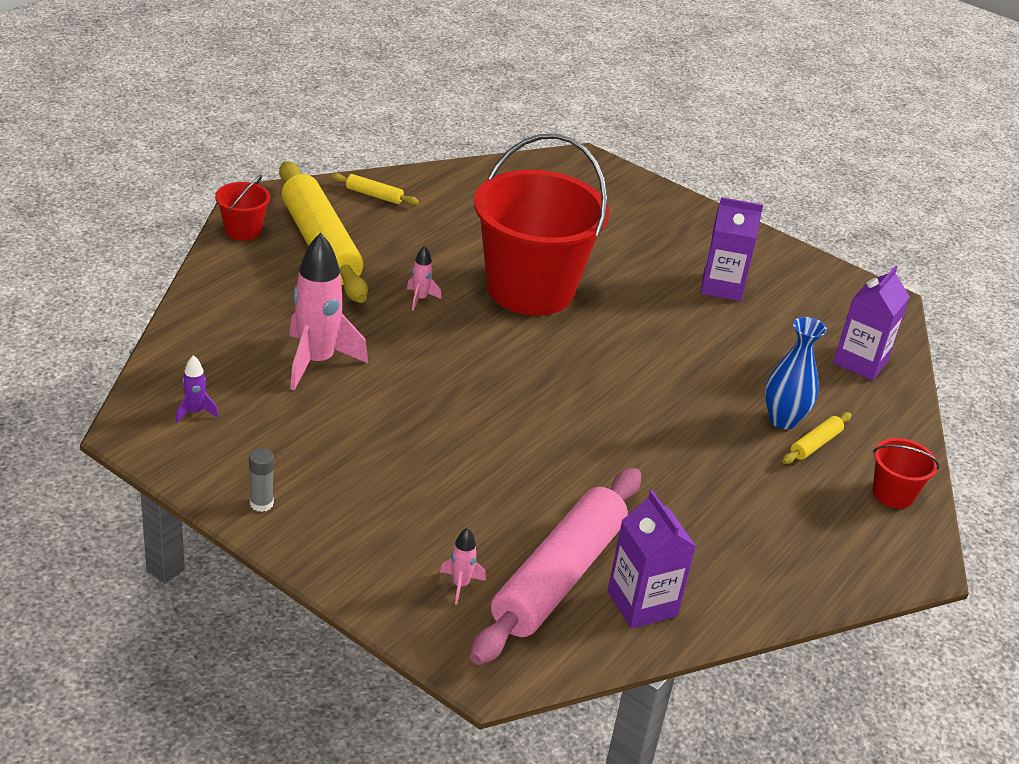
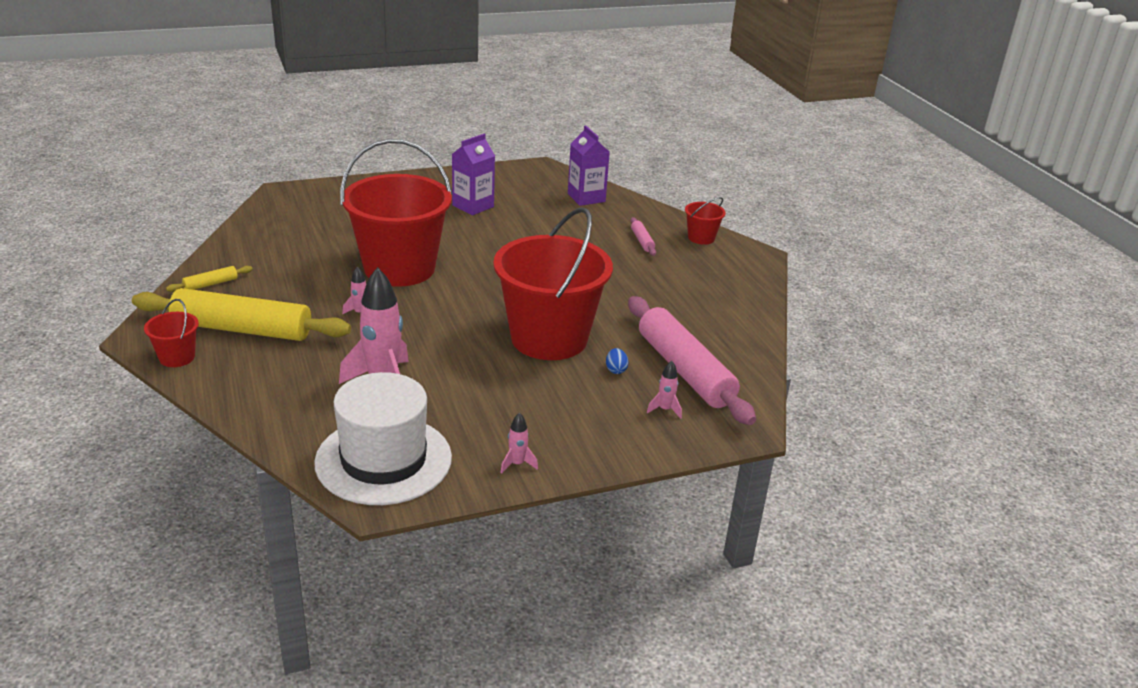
camera: 55 degrees left, 5 degrees down
purple rocket [176,355,219,423] -> white hat [314,372,452,505]
grey glue stick [249,448,274,512] -> pink rocket [500,412,538,474]
purple carton [608,490,696,628] -> none
blue vase [765,317,827,429] -> none
yellow rolling pin [782,412,851,464] -> pink rolling pin [630,217,656,256]
none -> red bucket [493,207,613,360]
none -> blue egg [606,348,628,374]

